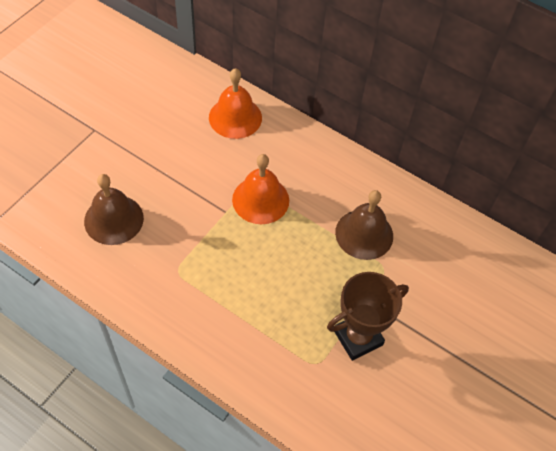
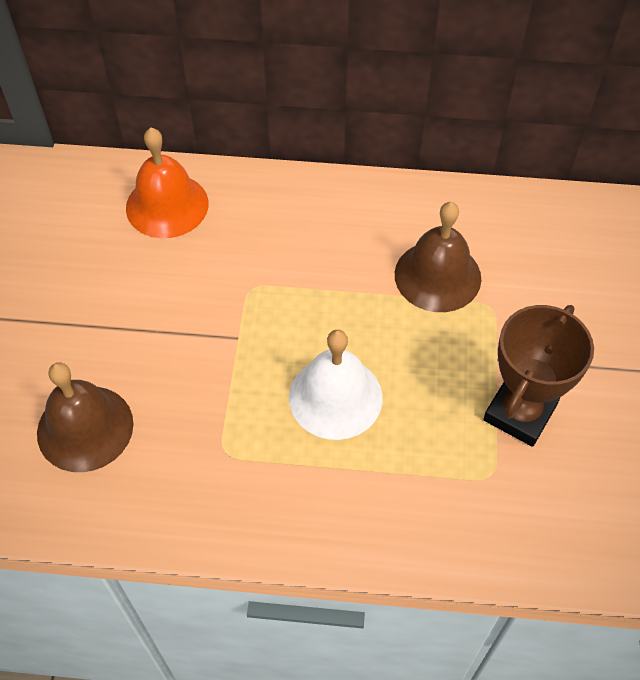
camera: 25 degrees left, 0 degrees up
orange bell [232,154,289,224] -> none
none -> white bell [289,330,383,440]

